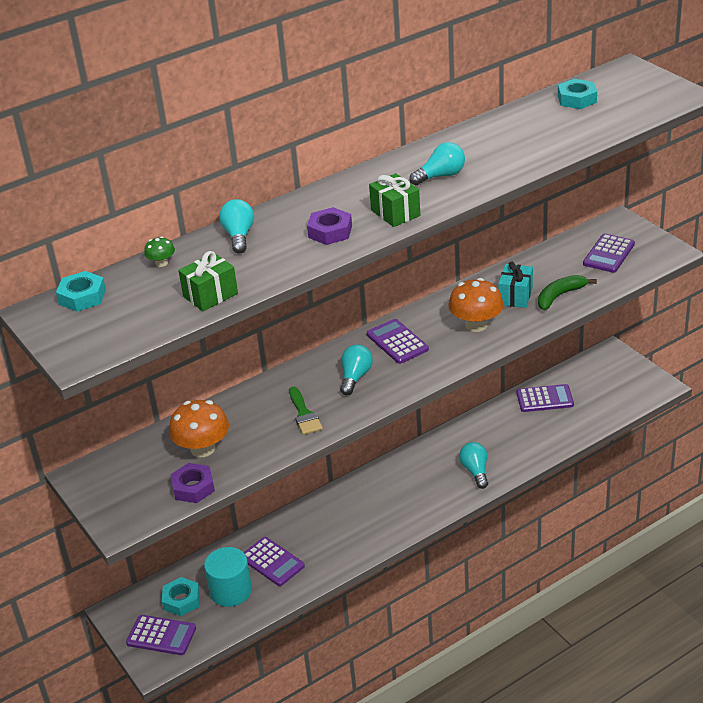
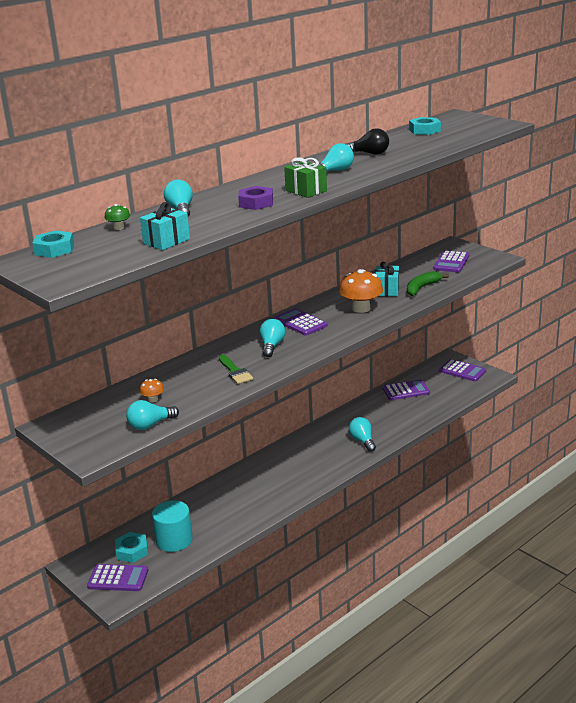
camera: 10 degrees left, 10 degrees down
orange mushroom [169,400,229,457] -> orange mushroom [140,379,164,402], size x0.48
purple nut [170,463,215,503] -> turquoise light bulb [126,400,179,430]
green gift [178,251,238,311] -> turquoise gift [140,202,190,250]
purple calculator [243,537,305,586] -> purple calculator moved to [439,359,486,381]
none -> black light bulb [346,128,389,154]

